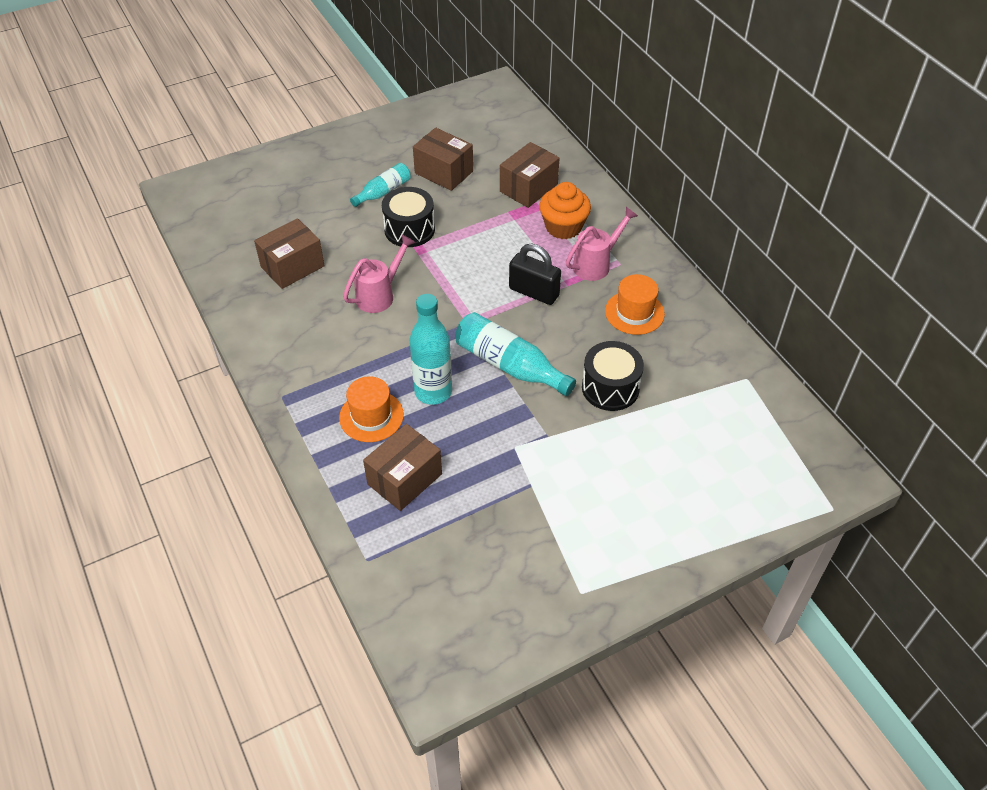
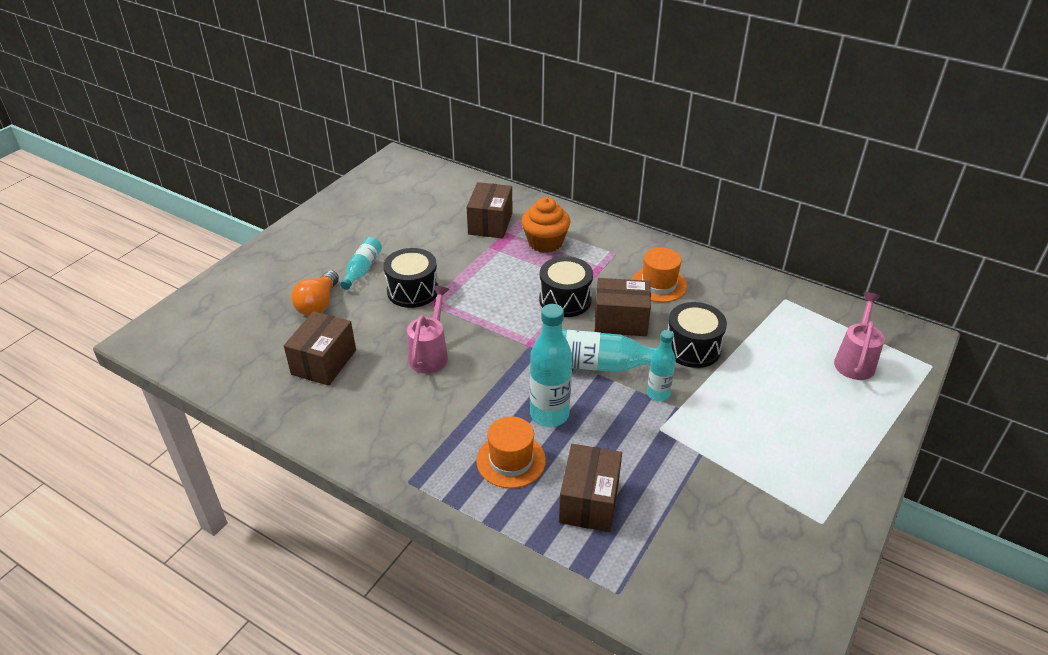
camera: 30 degrees left, 10 degrees down
brown box [413,127,473,191] -> brown box moved to [595,278,651,336]
black padlock [509,244,561,305] -> black drum [539,256,593,317]
pink watering can [566,207,638,281] -> pink watering can moved to [834,292,885,380]
none -> orange light bulb [291,270,339,316]
none -> turquoise bottle [647,330,676,401]

